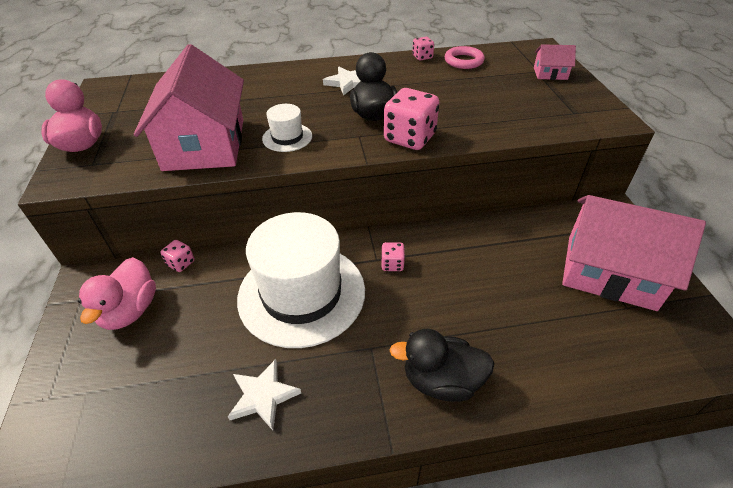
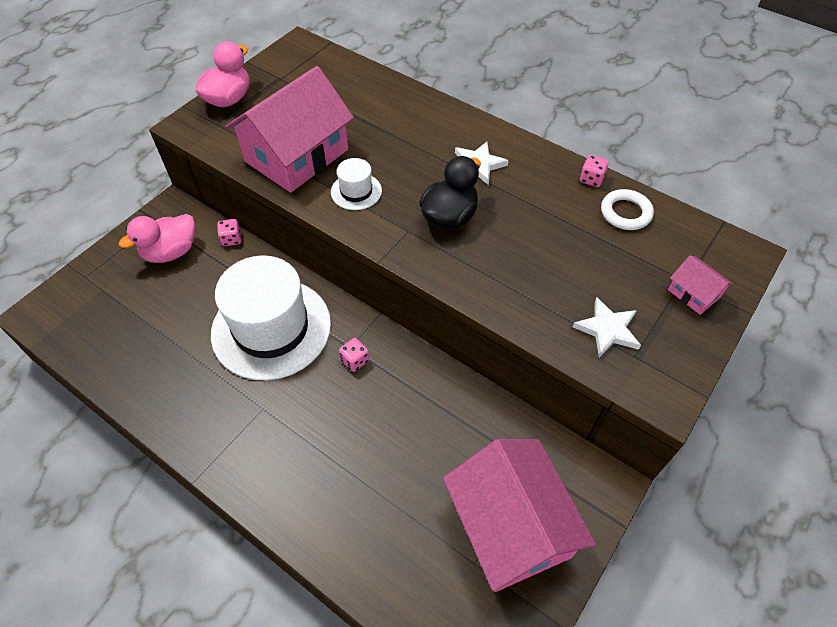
camera: 45 degrees right, 10 degrees up
white star [228,359,301,430] -> white star moved to [573,297,641,357]
pink dice [384,88,439,150] -> none
black duck [390,329,495,402] -> none
pink ring [445,46,485,69] -> white ring [601,189,654,230]

